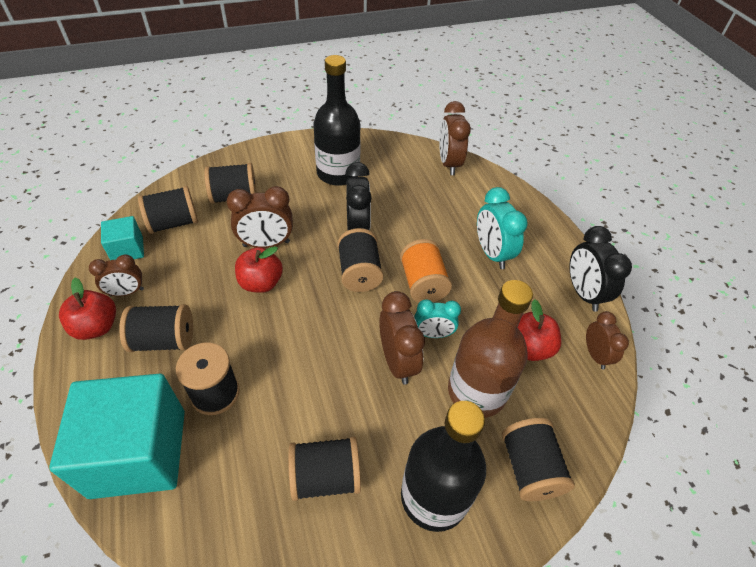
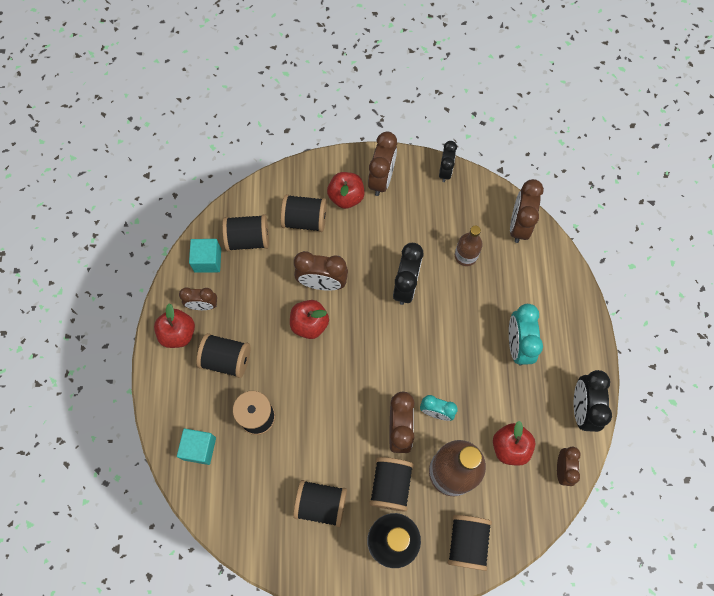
camera: 20 degrees right, 20 degrees up
turquoise cube [49,374,185,499] -> turquoise cube [177,429,216,465], size x0.48
black bottle [313,55,361,186] -> none
black spool [337,228,383,292] -> black spool moved to [369,457,414,511]
orange spool [400,239,452,303] -> none
none -> red apple [327,172,365,209]
none -> brown clock [368,132,397,196]
none -> black clock [439,141,457,182]
none -> brown bottle [455,226,483,266]

